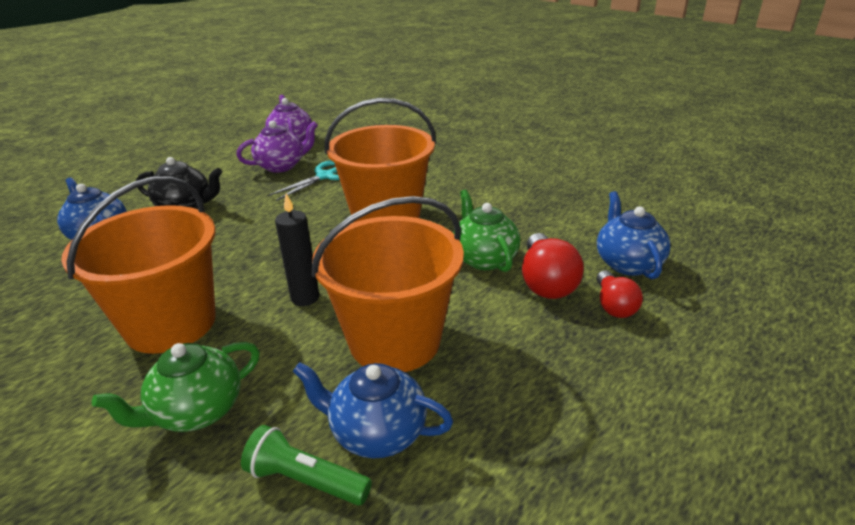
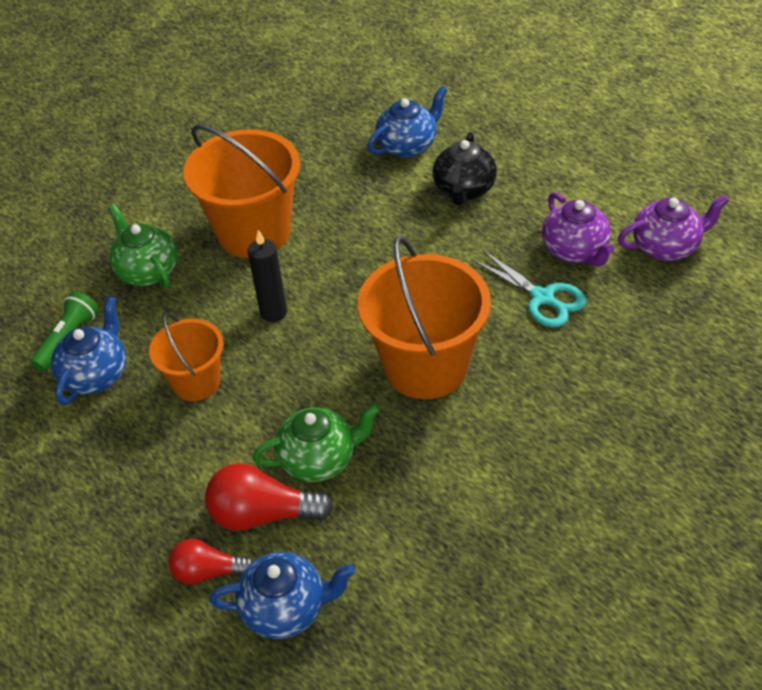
camera: 95 degrees right, 15 degrees up
orange bucket [311,196,464,372] -> orange bucket [149,313,224,401], size x0.58

